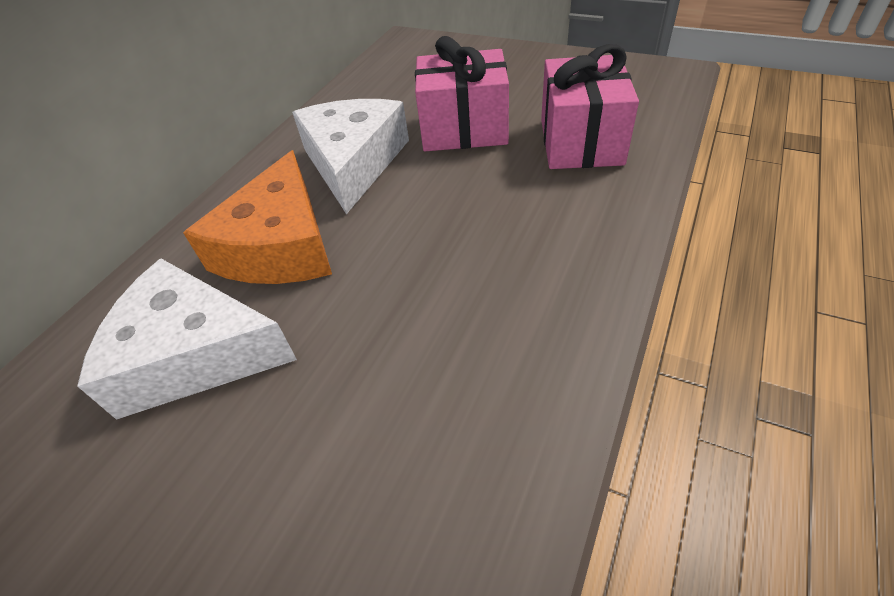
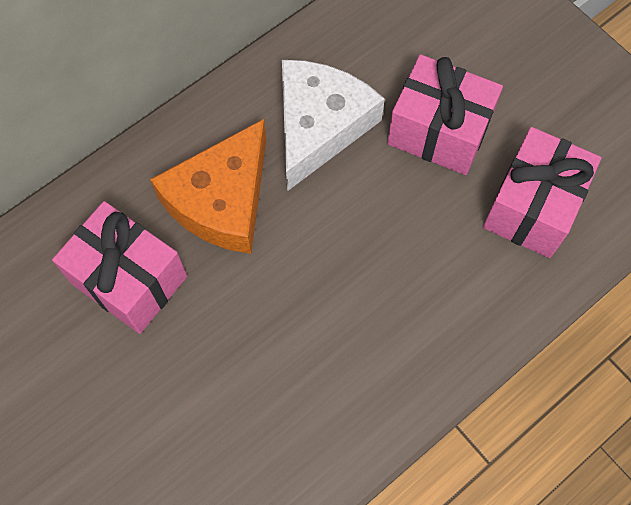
camera: 20 degrees right, 20 degrees up
white cheese [77,259,297,420] -> pink gift [52,201,187,334]

